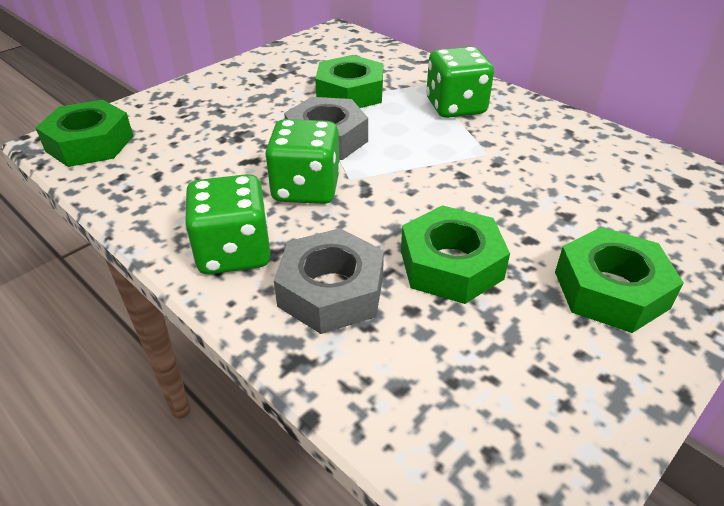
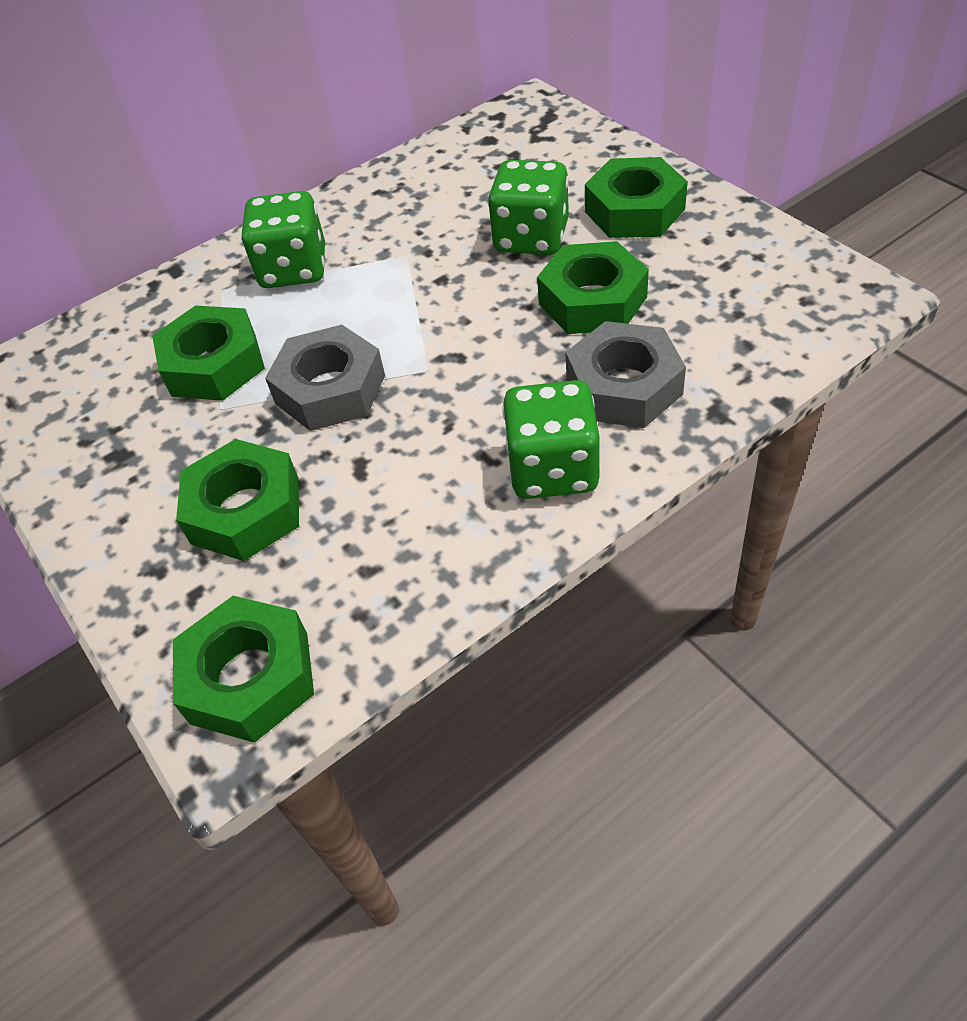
camera: 75 degrees left, 10 degrees up
green dice [265,119,340,204] -> green dice moved to [488,160,569,255]
none -> green nut [176,439,299,561]

